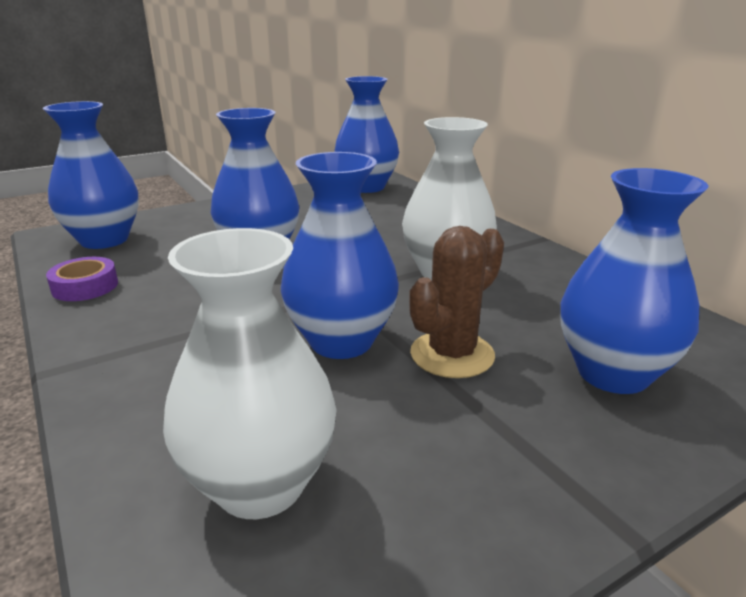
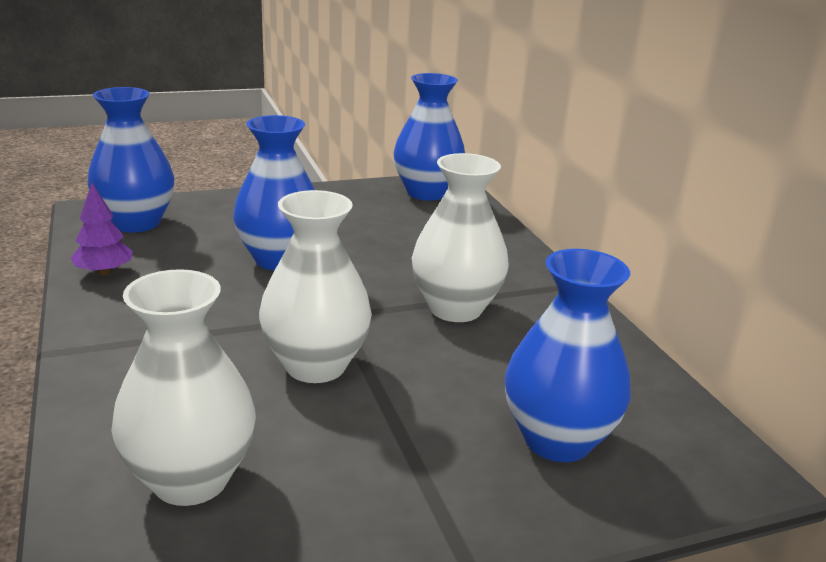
camera: 10 degrees right, 0 degrees up
purple tape [46,257,118,301] -> purple tree [71,183,133,276]
blue vase [281,152,399,359] -> white vase [259,190,372,383]
brown cactus [409,226,504,378] -> none

